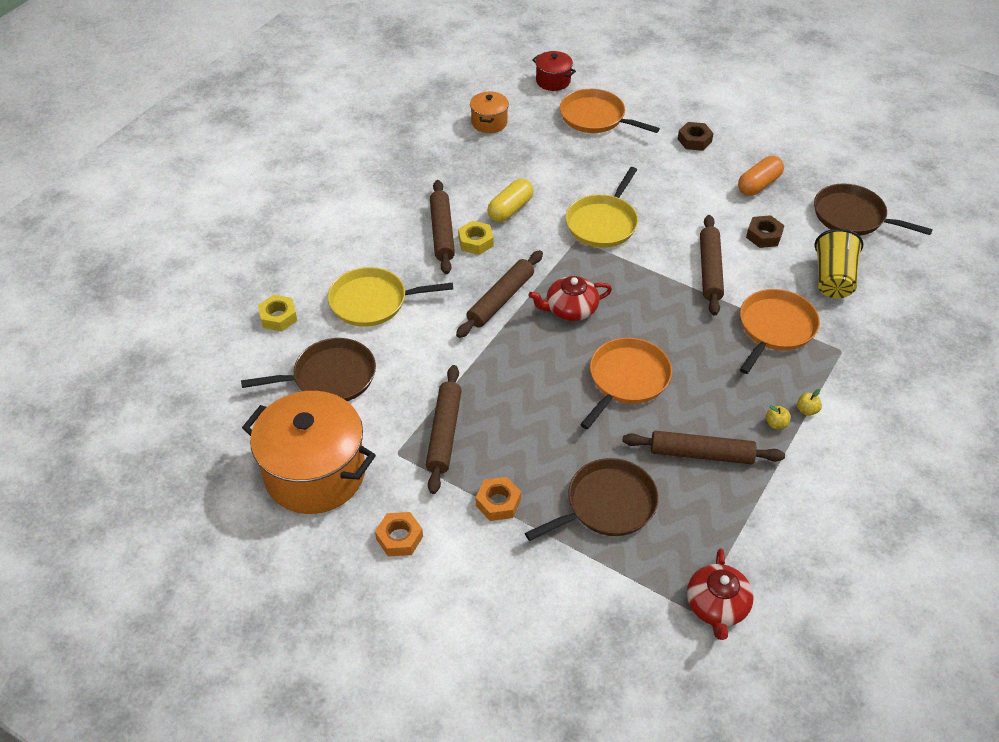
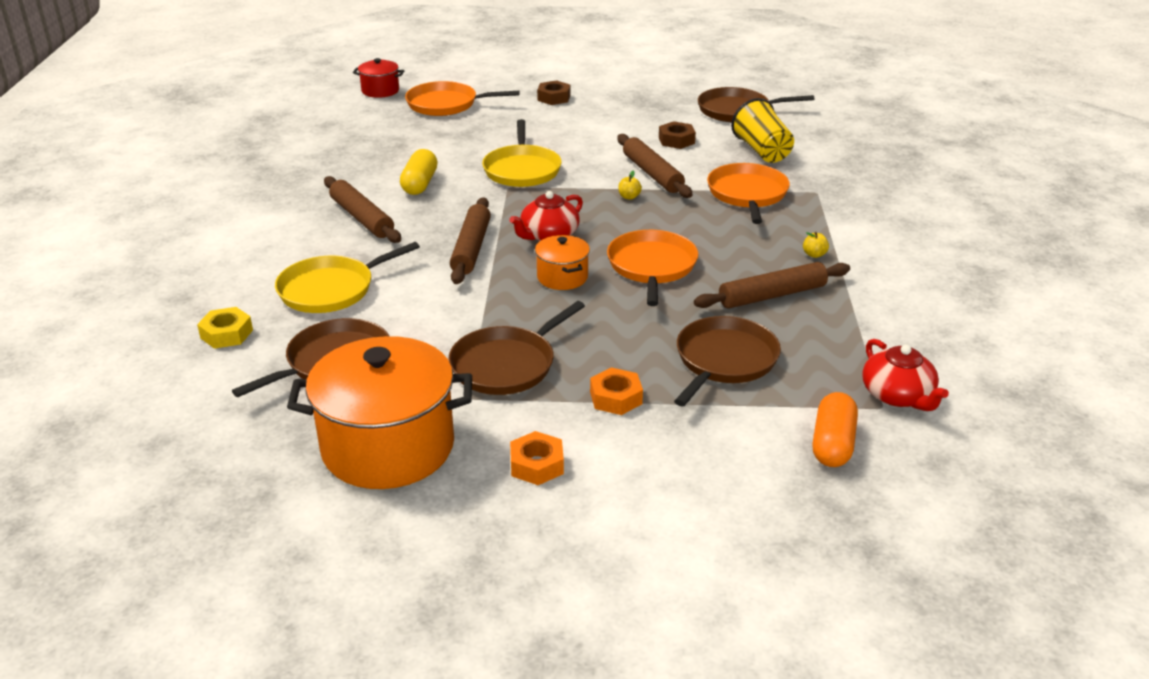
camera: 30 degrees left, 15 degrees down
brown rolling pin [426,365,462,494] -> brown pan [448,301,585,395]
yellow nut [458,221,494,255] -> none
orange pot [470,92,509,133] -> orange pot moved to [535,235,590,290]
orange capsule [738,156,784,196] -> orange capsule moved to [812,392,858,467]
yellow apple [797,389,822,416] -> yellow apple moved to [618,171,642,200]

